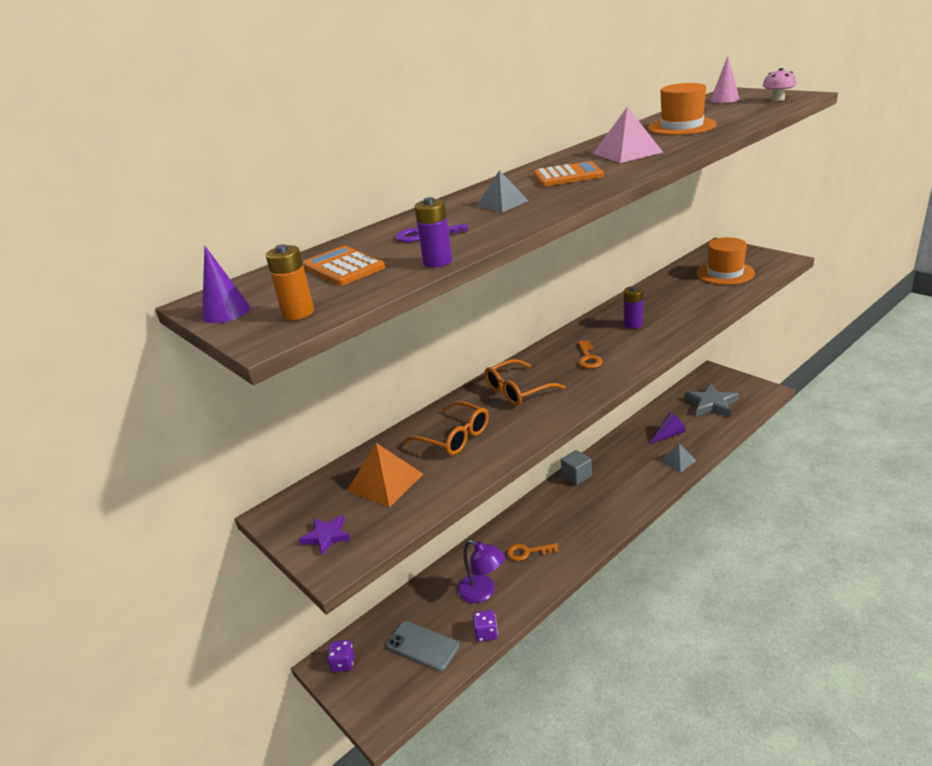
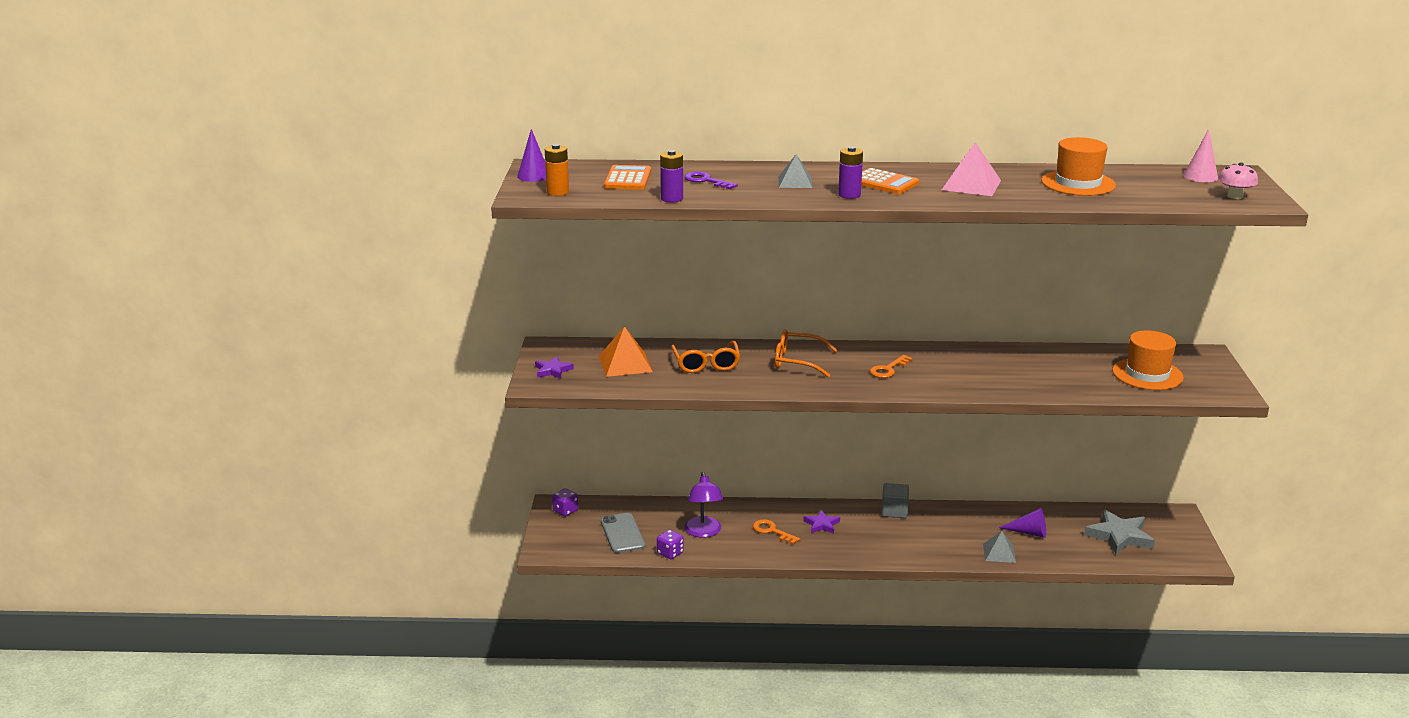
camera: 40 degrees right, 5 degrees down
purple battery [624,286,643,329] -> purple battery moved to [838,146,863,199]
none -> purple star [803,510,840,534]

